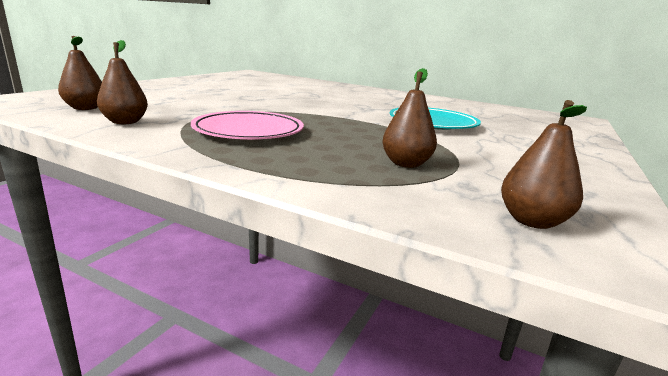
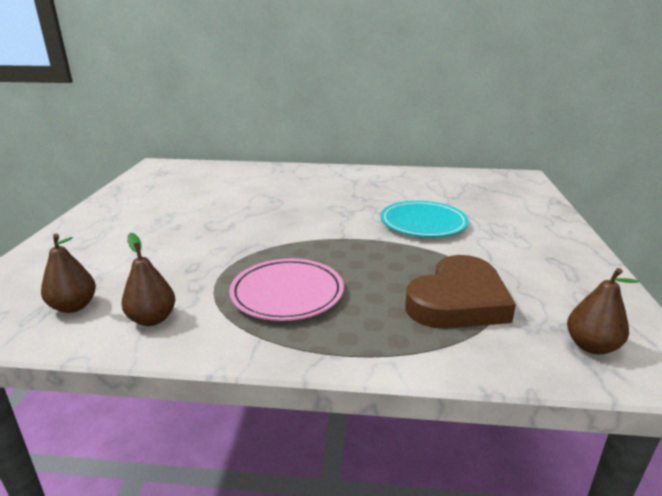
camera: 20 degrees left, 5 degrees up
brown pear [382,68,437,168] -> brown heart [405,255,516,329]

